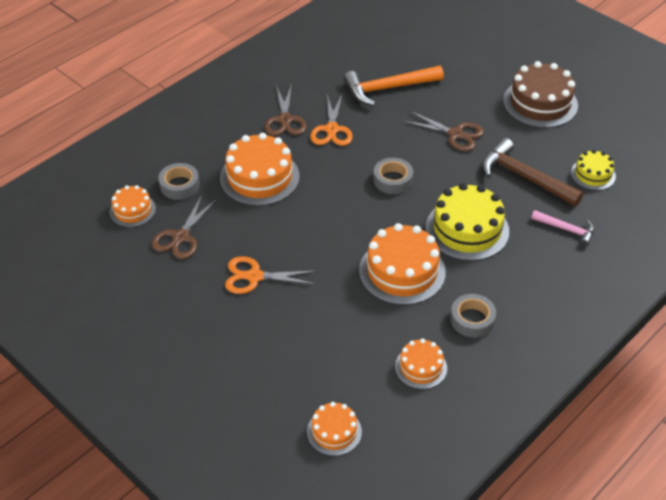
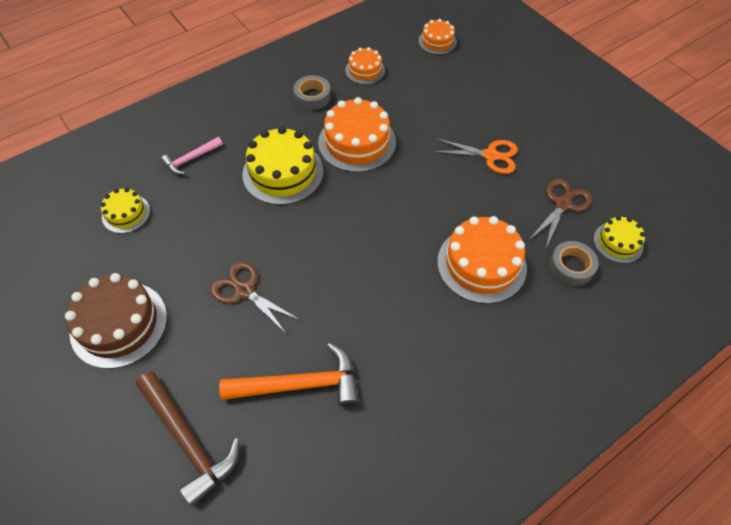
camera: 170 degrees left, 10 degrees up
orange cake [110,185,156,227] -> yellow cake [594,216,646,263]
brown scissors [264,83,306,136] -> none
orange scissors [310,95,353,146] -> none
grey tape [373,158,413,194] -> none
brown hammer [482,138,583,206] -> brown hammer moved to [136,371,240,507]
pink hammer [531,210,594,246] -> pink hammer turned 75 degrees counterclockwise [161,137,223,175]

